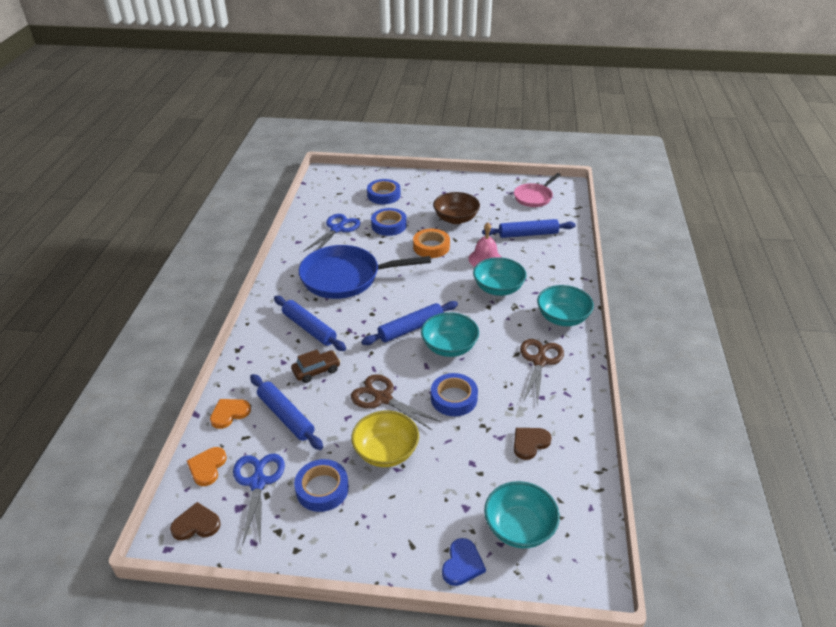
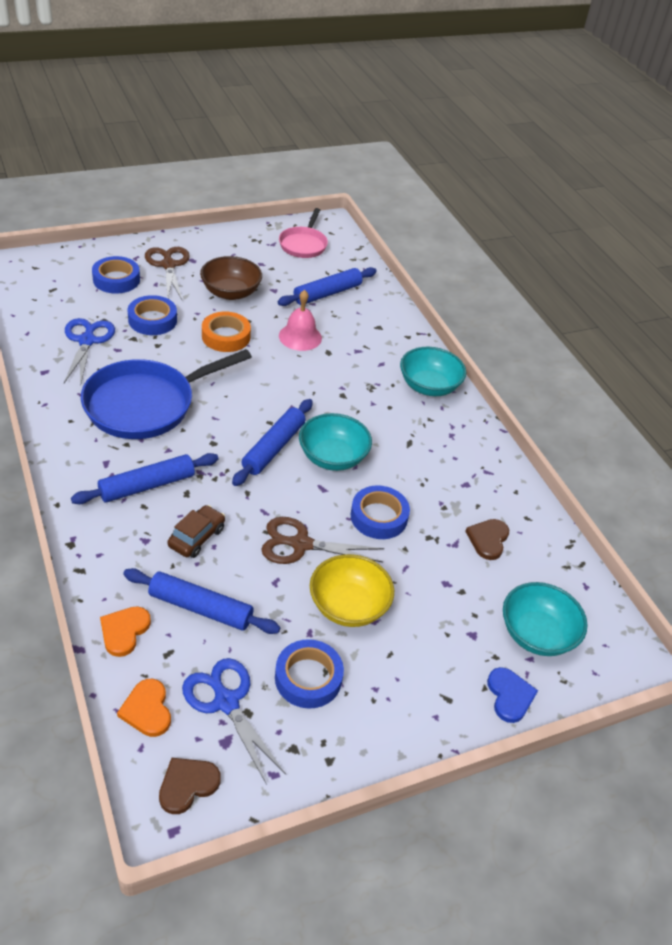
camera: 35 degrees left, 5 degrees up
blue rolling pin [274,296,346,351] -> blue rolling pin turned 45 degrees counterclockwise [71,453,218,504]
turquoise bowl [473,257,526,296] -> none
brown scissors [520,339,564,405] -> brown scissors moved to [145,247,190,301]

